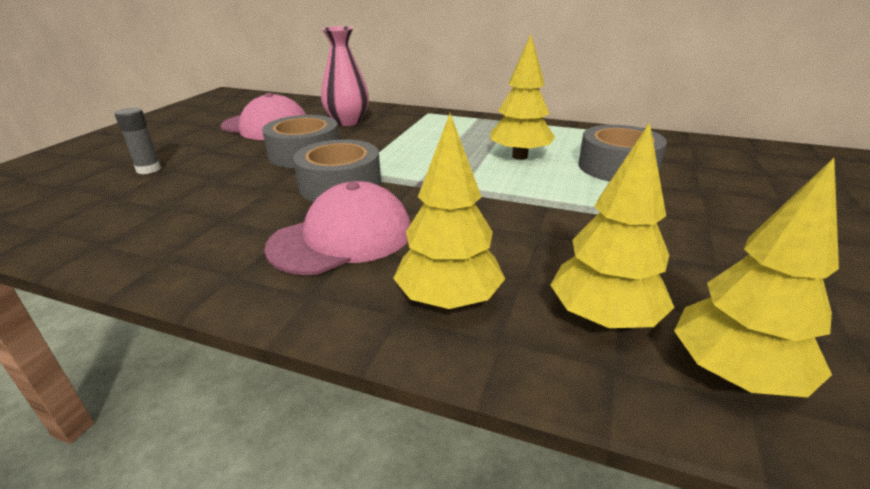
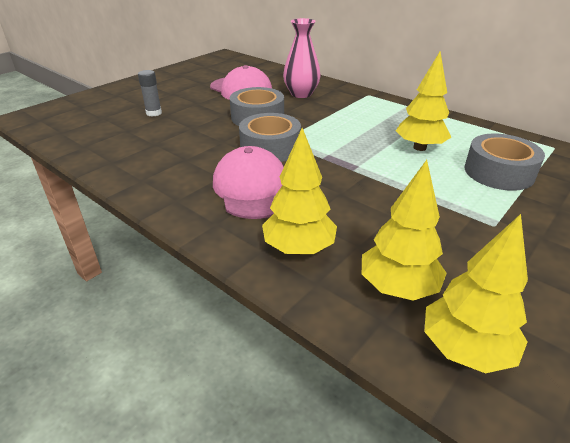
camera: 20 degrees right, 5 degrees up
pink cap [264,181,410,275] -> pink cap turned 90 degrees counterclockwise [213,146,284,219]

